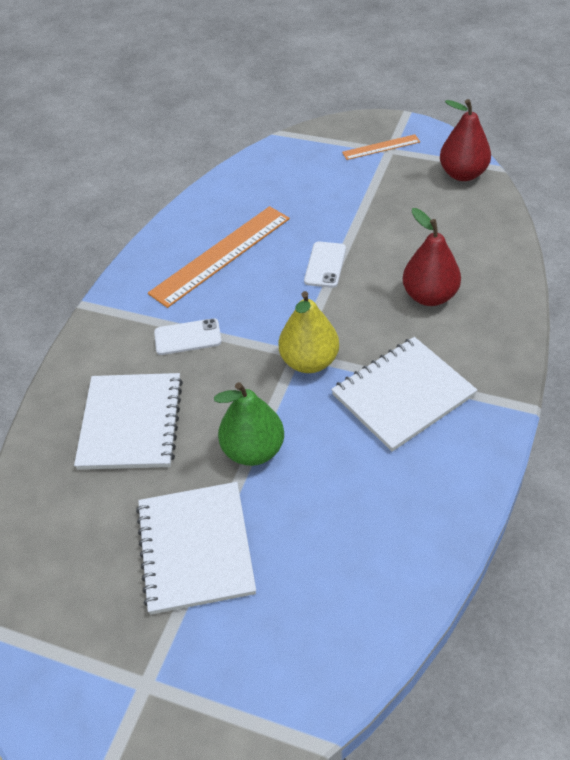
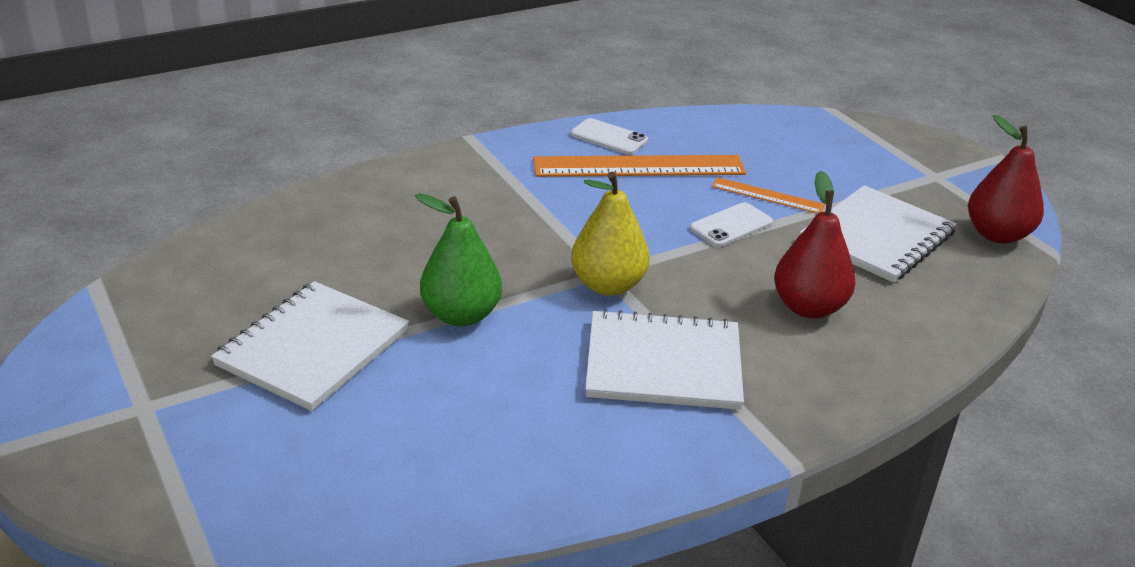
camera: 35 degrees right, 15 degrees down
white notebook [74,373,183,470] -> white notebook moved to [800,185,957,283]
white phone [154,318,222,355] -> white phone moved to [571,118,648,155]
orange ruler [342,134,420,160] -> orange ruler moved to [711,177,825,214]

